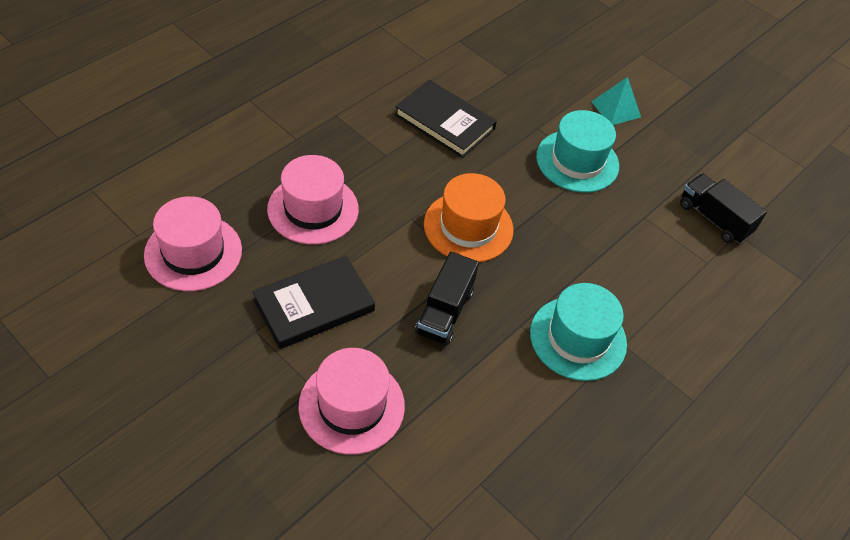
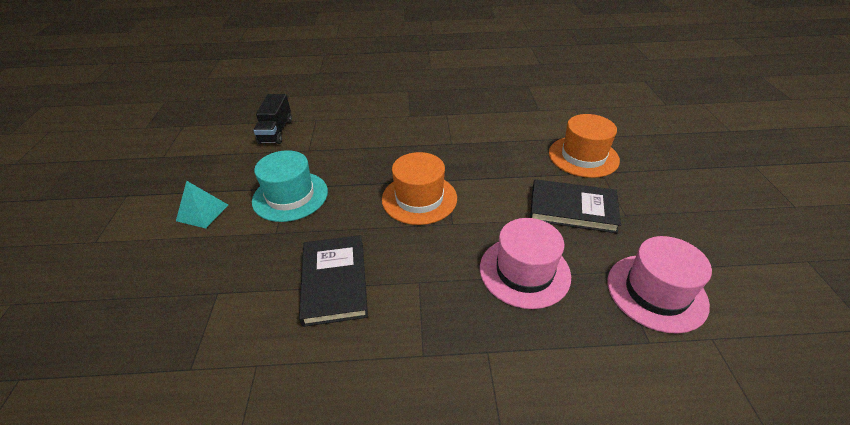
camera: 130 degrees left, 10 degrees down
pink hat [298,348,405,455] -> orange hat [549,114,620,178]
black truck [415,252,479,345] -> none
turquoise hat [530,283,627,381] -> none

